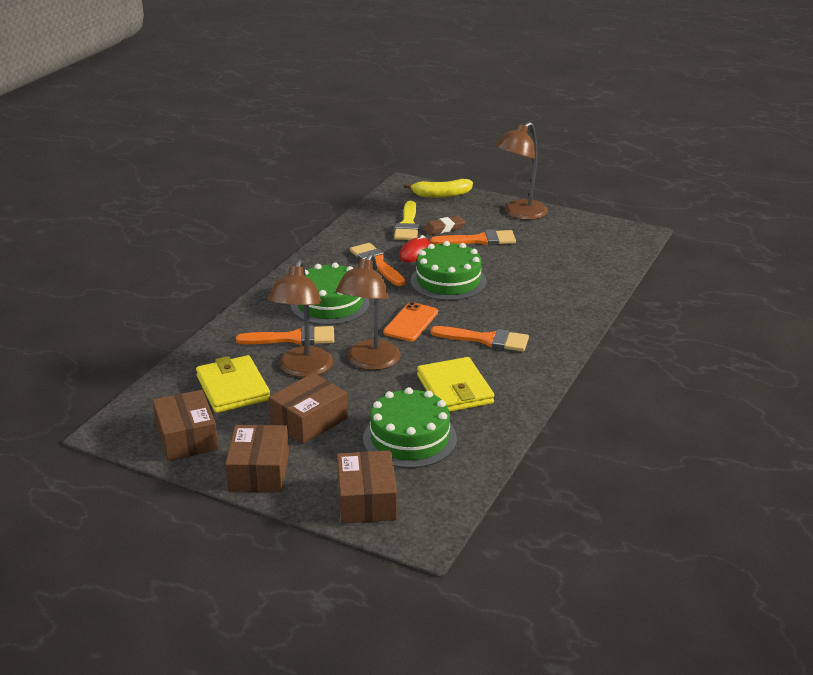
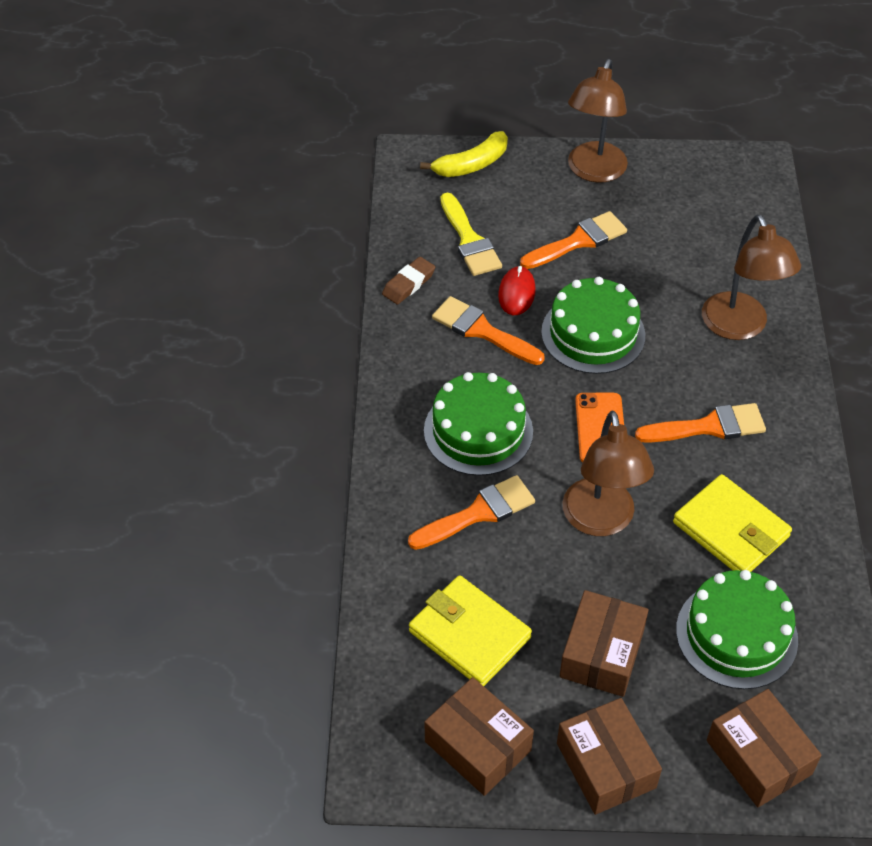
camera: 25 degrees left, 20 degrees up
brown lamp [268,259,333,377] -> brown lamp moved to [702,215,801,340]
brown eraser [423,216,465,235] -> brown eraser moved to [382,257,435,305]

